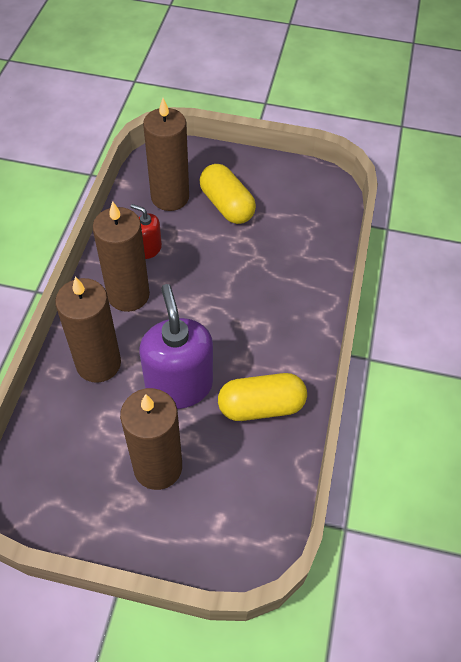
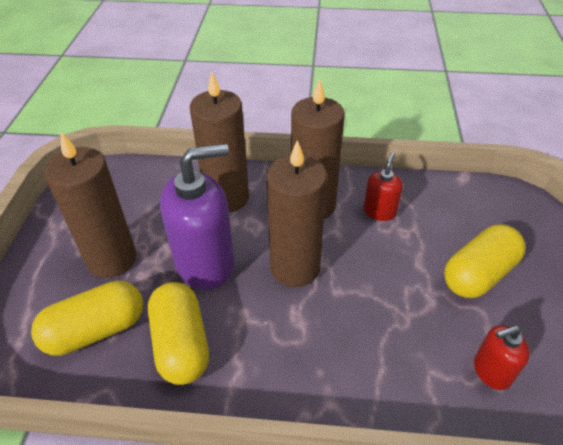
camera: 85 degrees right, 10 degrees down
brown candle [143,98,189,211] -> brown candle moved to [266,140,327,287]
none -> yellow capsule [31,280,143,356]
none -> red soap dispenser [474,325,530,390]

